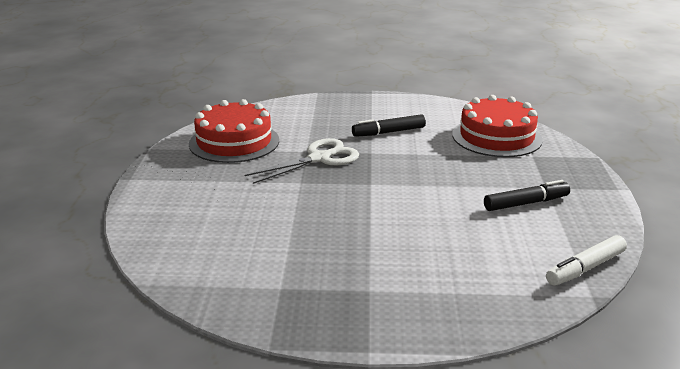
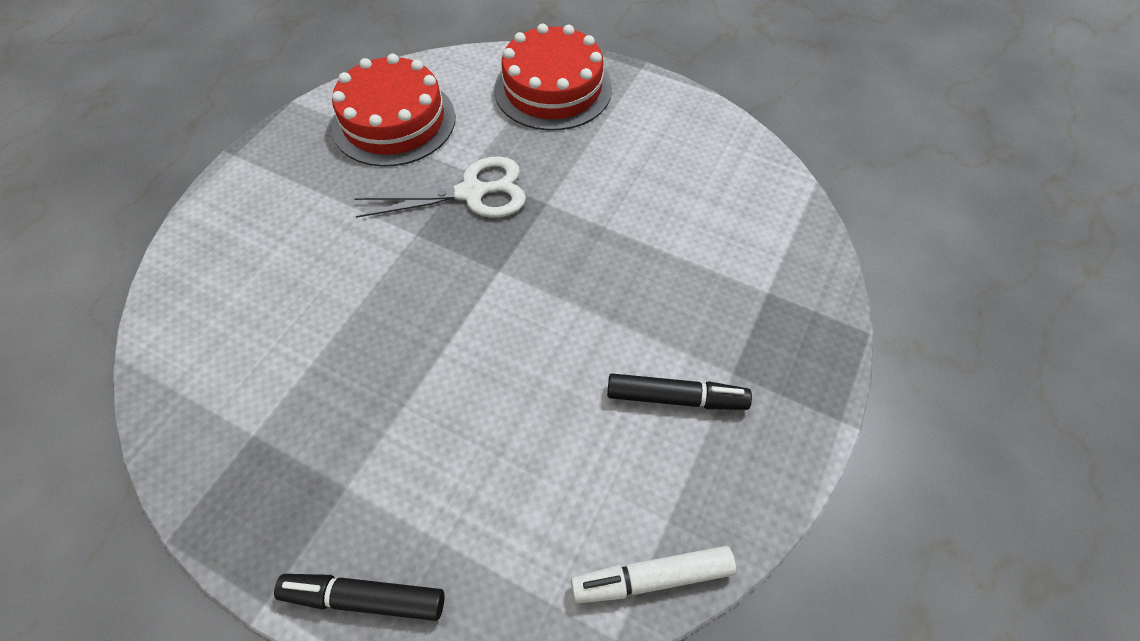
camera: 25 degrees right, 30 degrees up
black marker [352,114,426,137] -> black marker moved to [274,574,445,621]
red cake [452,95,543,157] -> red cake moved to [494,23,612,131]

